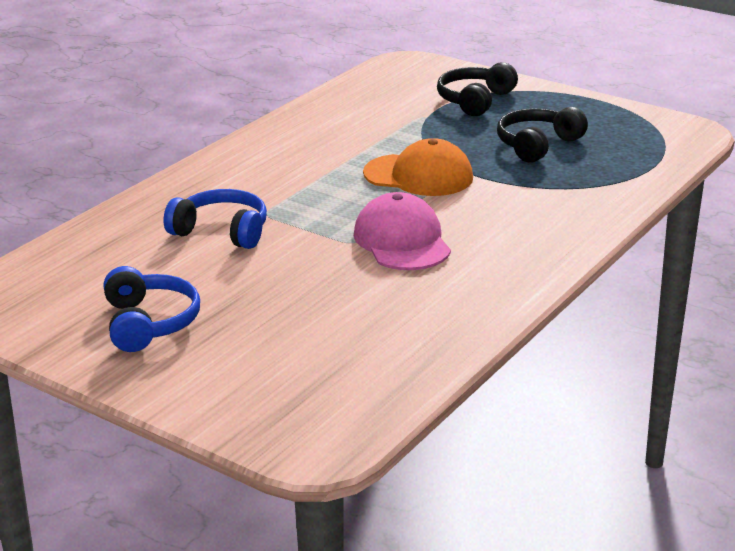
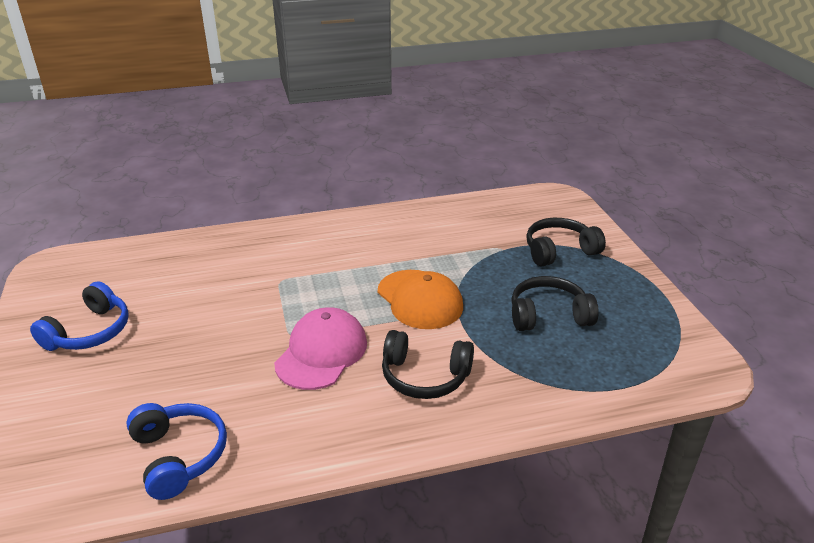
camera: 40 degrees right, 5 degrees up
blue headphones [164,189,267,249] -> blue headphones moved to [126,403,227,500]
none -> black headphones [382,330,474,399]

